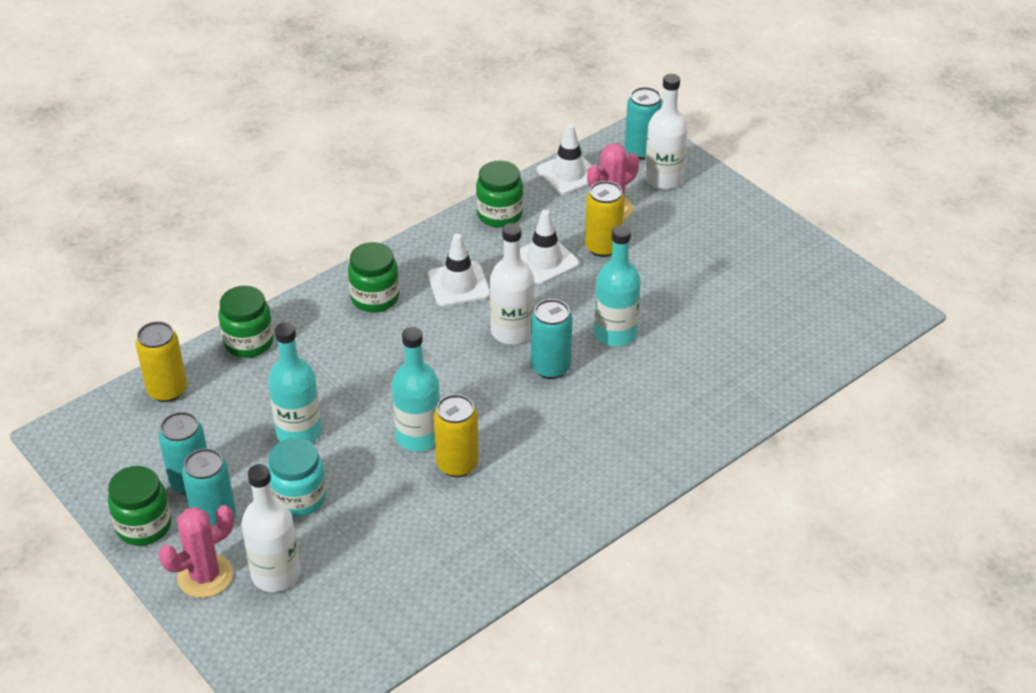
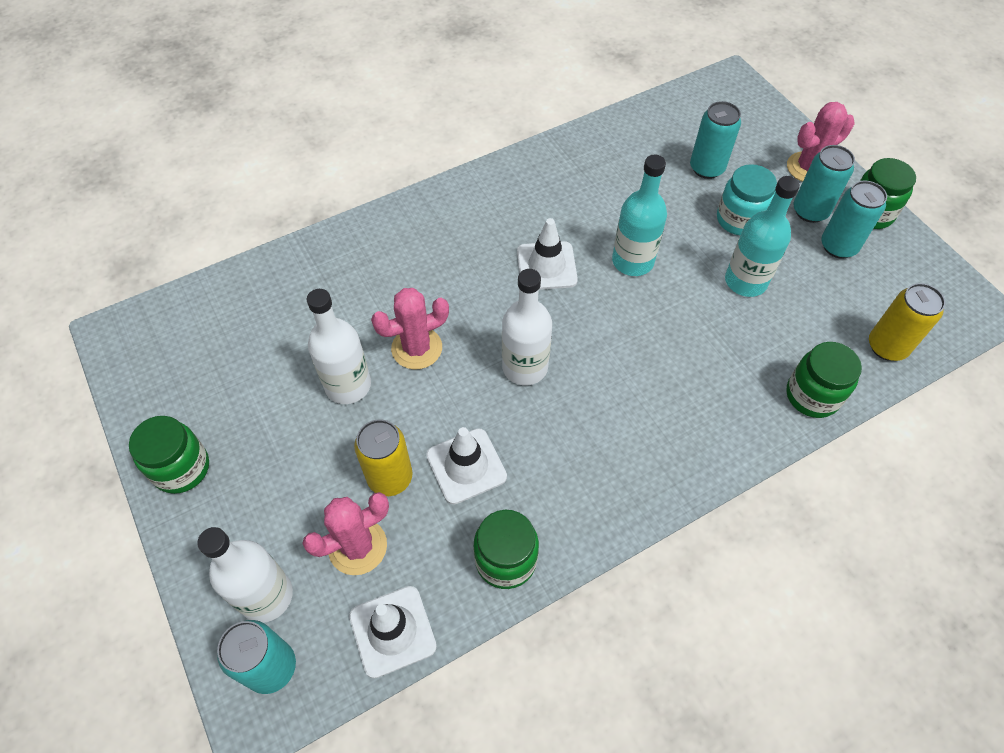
camera: 170 degrees left, 15 degrees up
white bottle [241,464,300,592] -> white bottle moved to [307,289,371,404]
green jar [348,242,399,313] -> green jar moved to [129,416,209,494]
white traffic cone [428,234,490,307] -> white traffic cone moved to [517,218,578,290]
yellow can [434,394,479,477] -> none
turquoise can [531,299,572,379] -> turquoise can moved to [690,101,741,179]
turquoise bottle [594,225,641,346] -> pink cactus [371,288,449,370]

